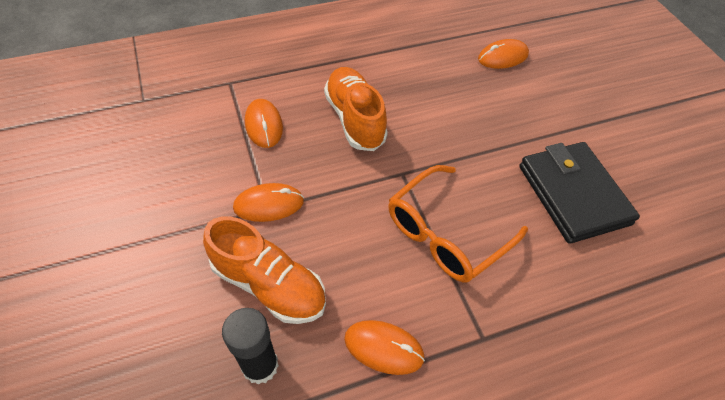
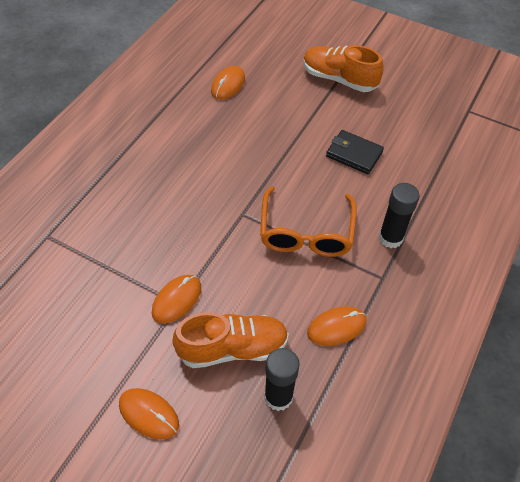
camera: 40 degrees left, 0 degrees up
orange mouse [245,99,283,148] -> orange mouse moved to [119,388,179,439]
orange shoe [324,67,388,151] -> orange shoe moved to [303,45,384,92]
black wallet [519,142,640,244] -> black wallet [326,130,384,174], size x0.62
none -> black glue stick [379,183,420,248]

